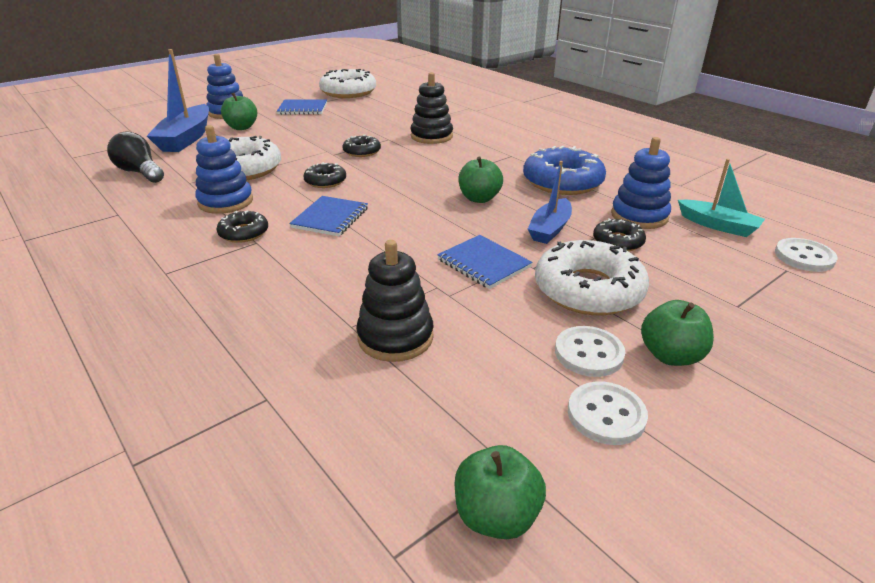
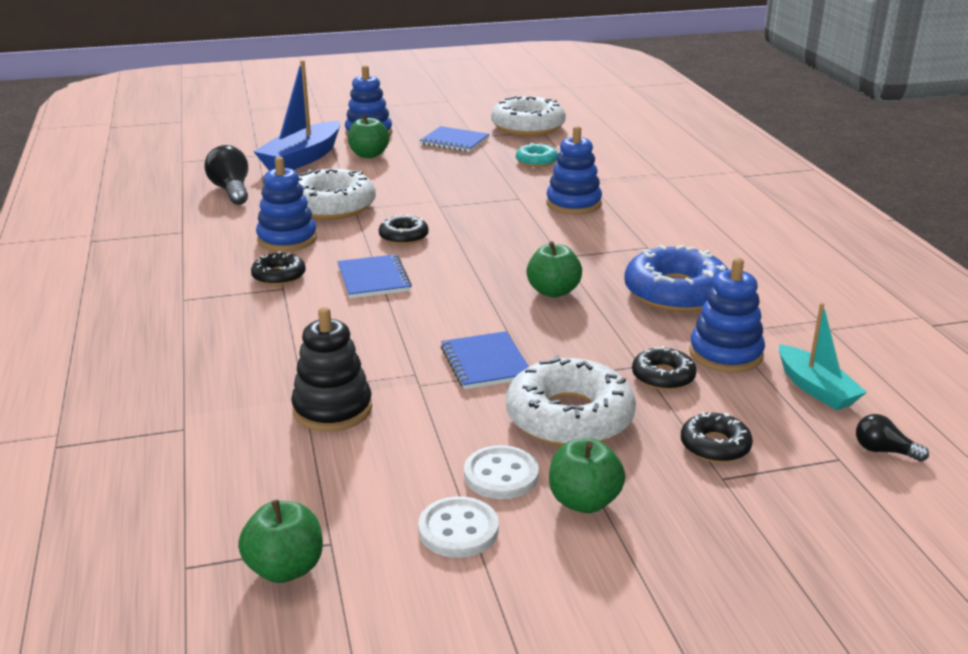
camera: 25 degrees right, 5 degrees down
blue notebook [289,196,368,236] -> blue notebook turned 60 degrees counterclockwise [338,254,412,298]
black donut [342,135,381,157] -> black donut moved to [681,412,753,463]
black stacking toy [411,72,453,144] -> blue stacking toy [546,126,602,215]
blue boat [528,161,572,244] -> none
white button [775,238,838,272] -> black light bulb [856,414,929,462]
none -> turquoise donut [516,143,558,167]

